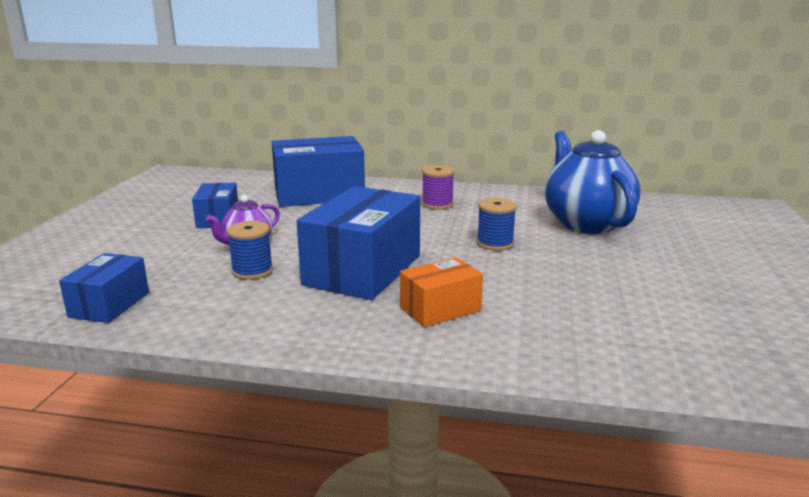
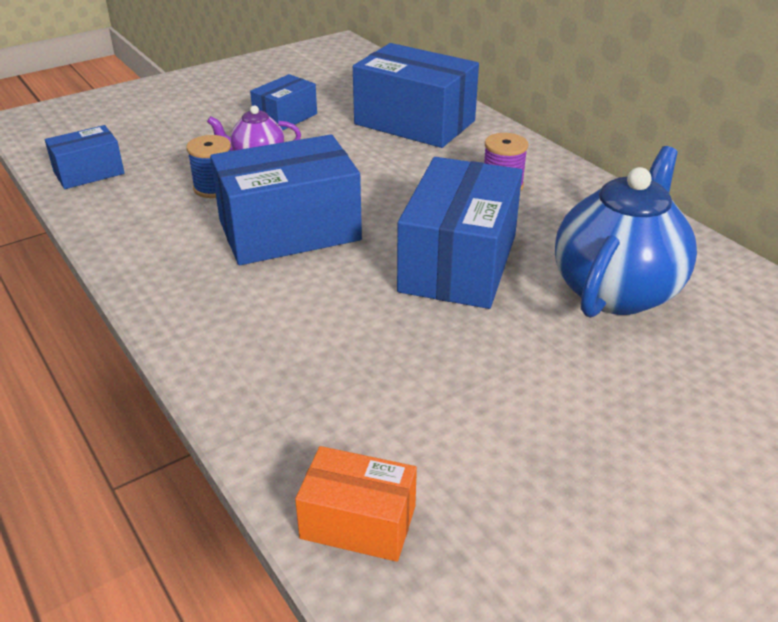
camera: 45 degrees right, 15 degrees up
orange box [400,257,483,327] -> orange box moved to [295,446,417,562]
blue spool [477,198,517,251] -> blue box [397,157,522,309]

